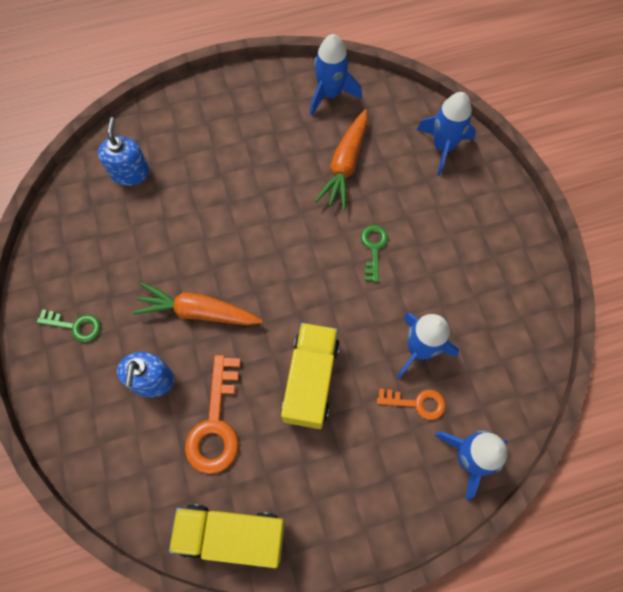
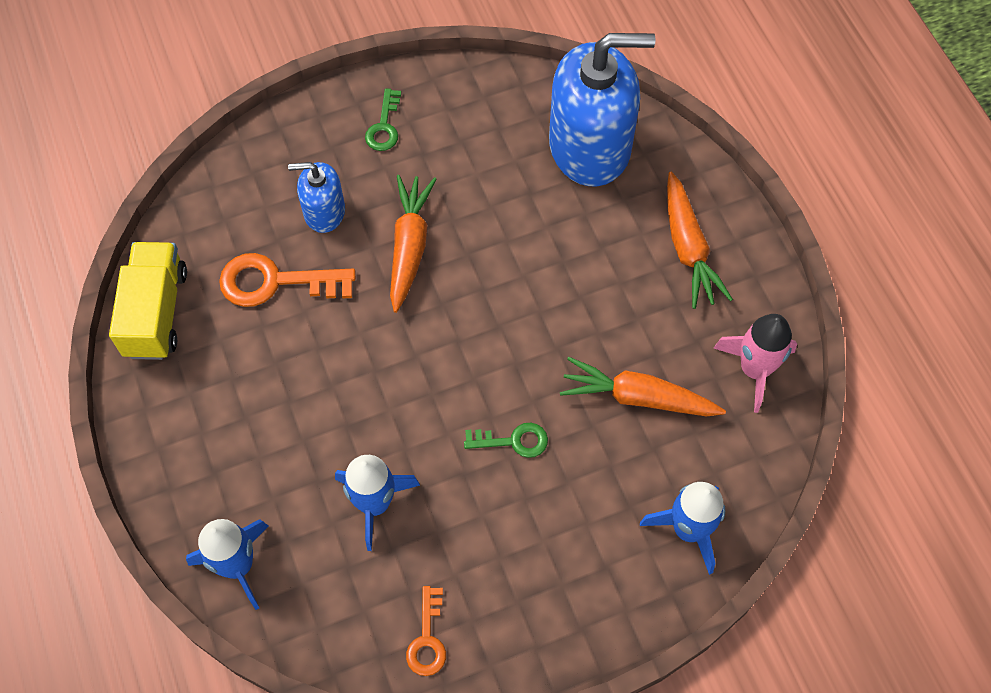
camera: 85 degrees right, 5 degrees down
blue soap dispenser [98,117,150,186] -> blue soap dispenser [549,33,656,186], size x2.00
yellow truck [281,323,340,429] -> none
blue rocket [310,34,362,116] -> pink rocket [713,314,797,413]
orange key [377,388,445,420] -> orange key moved to [406,586,446,676]
none -> orange carrot [667,172,733,309]

